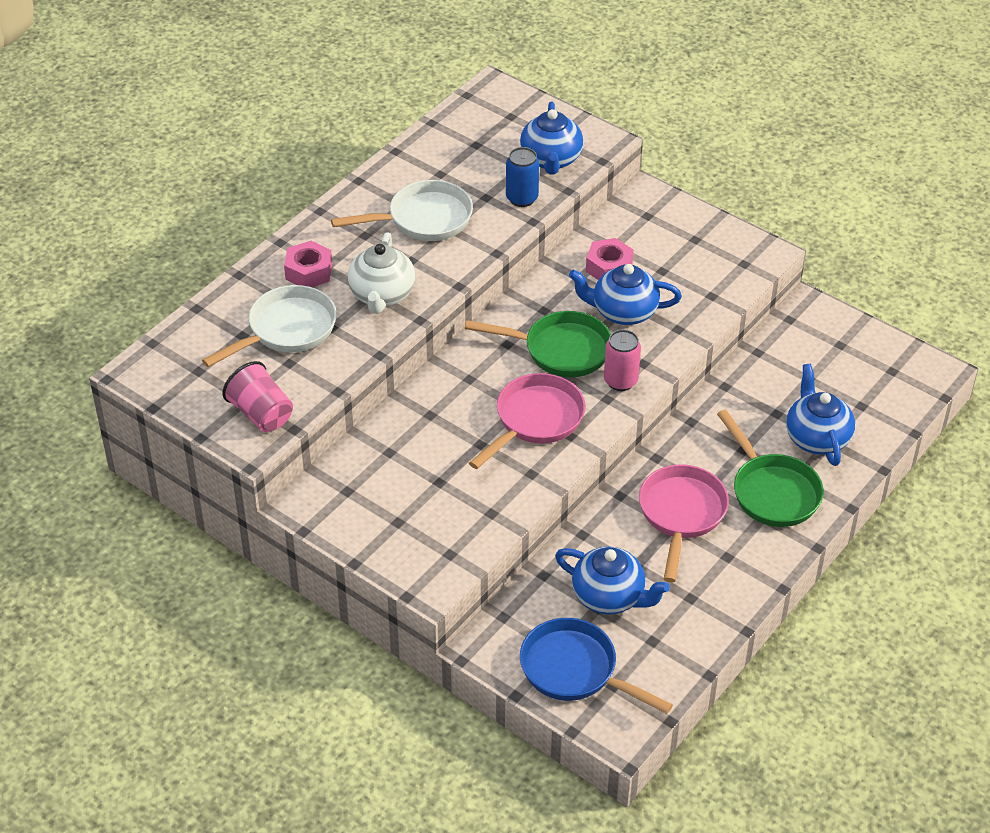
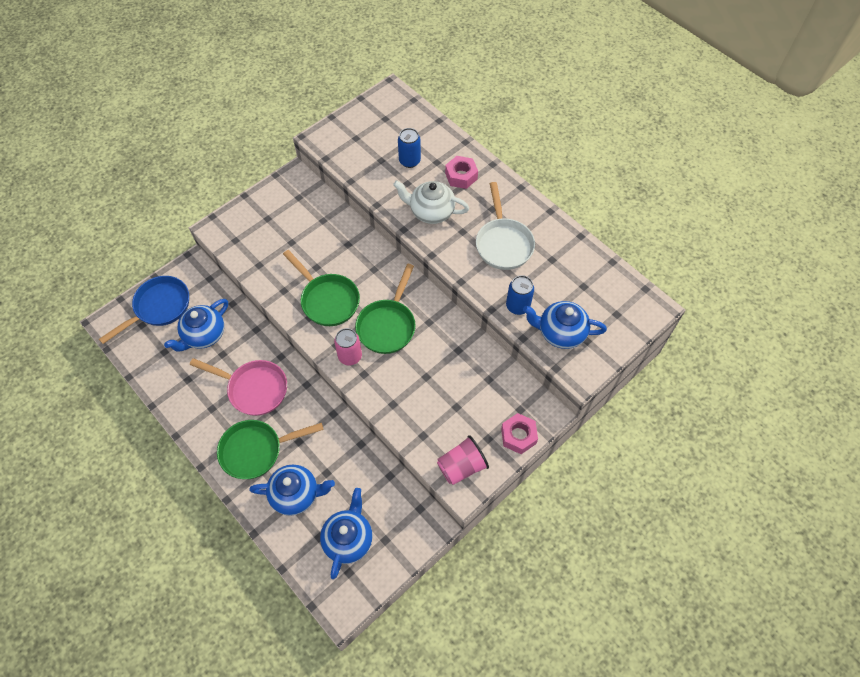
camera: 100 degrees right, 15 degrees up
white pan [202,285,337,367] -> blue can [398,128,421,168]
pink cup [222,361,293,432] -> pink cup moved to [437,435,489,485]
pink pan [469,373,585,469] -> green pan [283,250,360,326]
blue teapot [569,264,682,325] -> blue teapot moved to [320,488,373,579]
pink nut [586,238,634,280] -> pink nut moved to [501,413,538,454]

